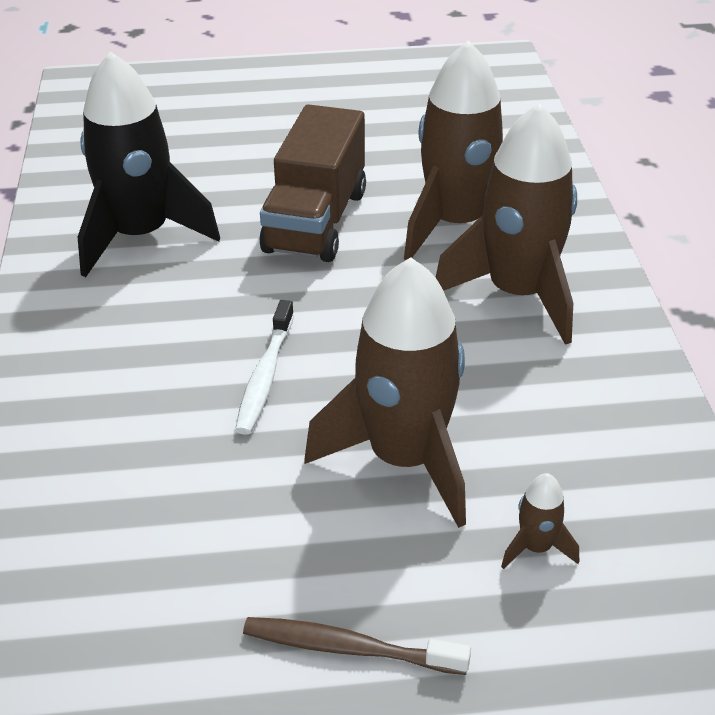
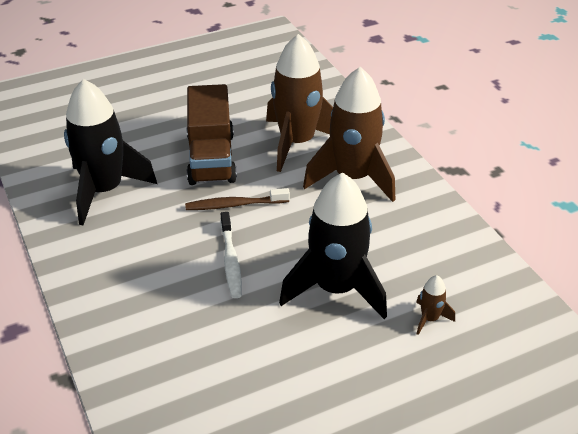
camera: 20 degrees left, 0 degrees up
brown toothbrush [243,617,471,675] -> brown toothbrush moved to [185,188,290,210]
brown rocket [304,257,466,528] -> black rocket [279,172,387,319]

